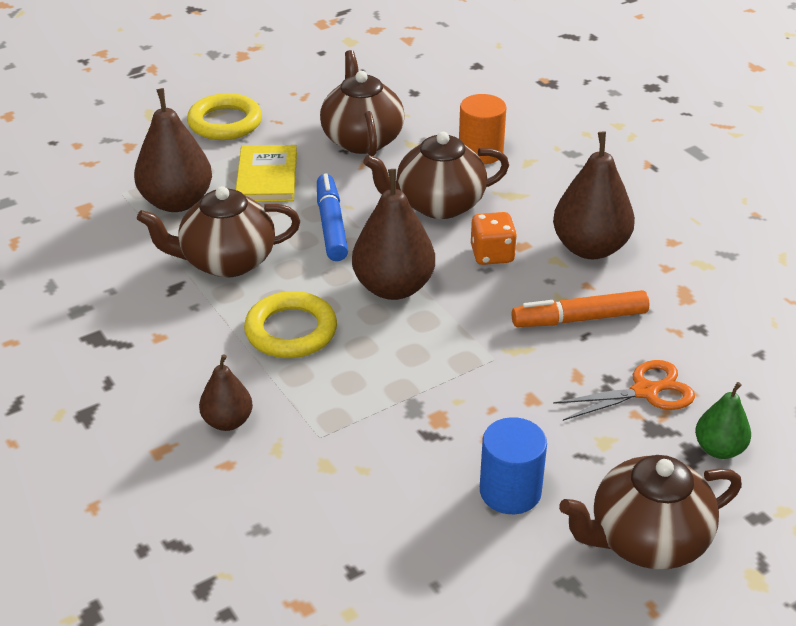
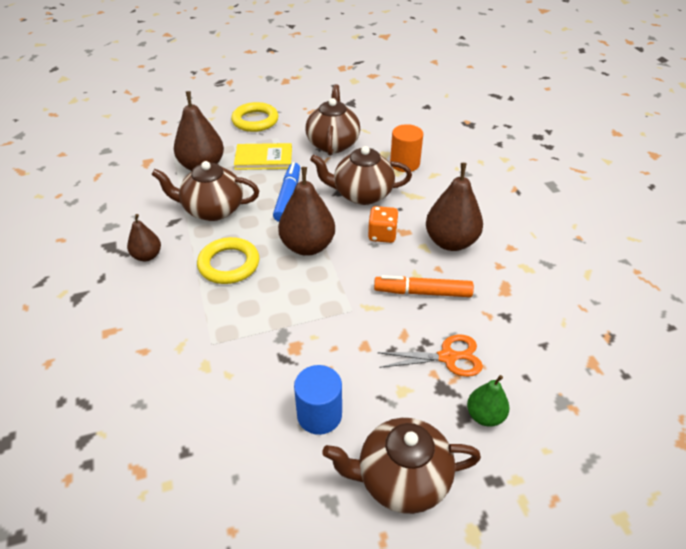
camera: 15 degrees right, 5 degrees up
brown pear [199,354,253,431] -> brown pear moved to [127,214,161,261]
yellow book [236,145,297,202] -> yellow book turned 75 degrees clockwise [234,143,292,170]

